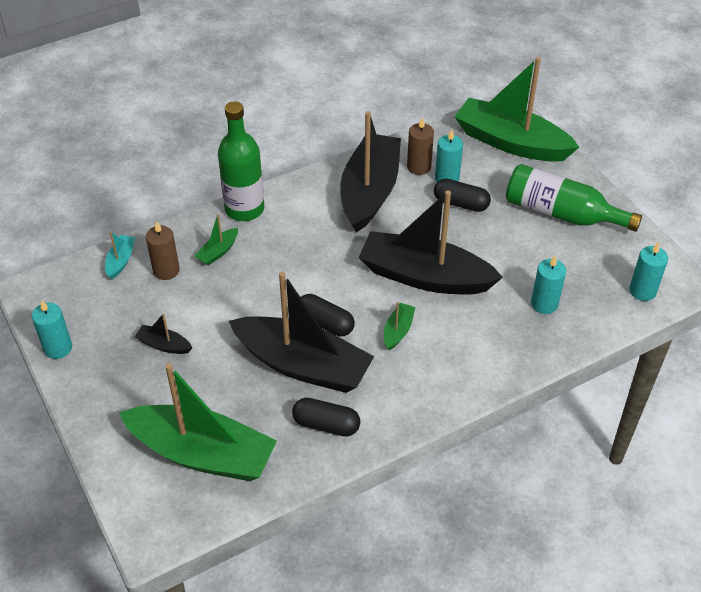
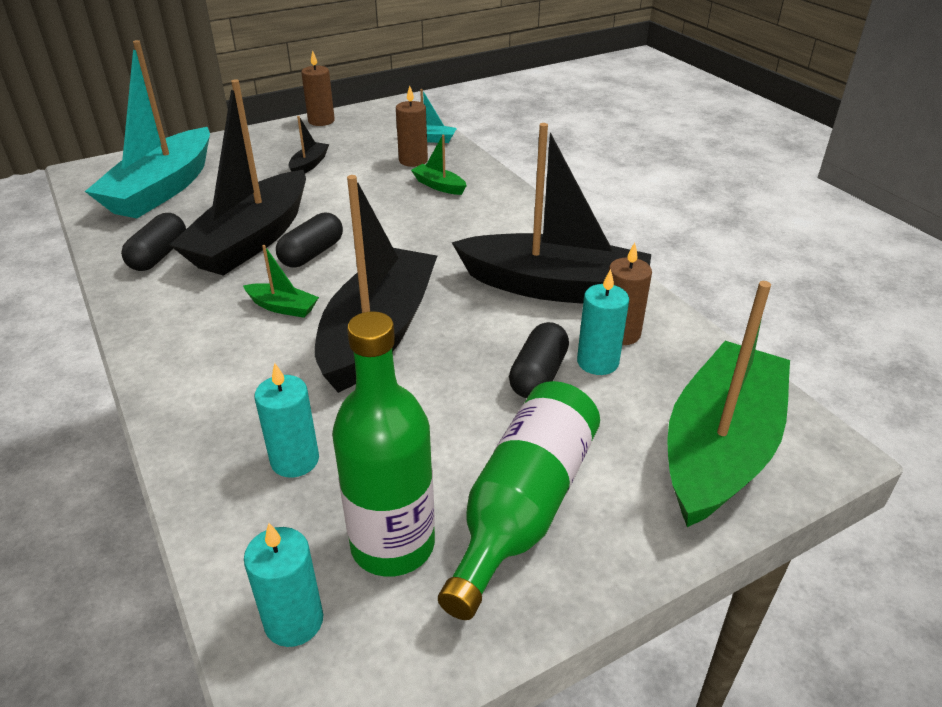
camera: 90 degrees right, 10 degrees down
turquoise candle [32,300,72,359] -> brown candle [301,50,335,126]
green boat [119,363,277,481] -> turquoise boat [85,40,210,218]
green bottle [218,101,264,221] -> green bottle moved to [332,311,435,577]

